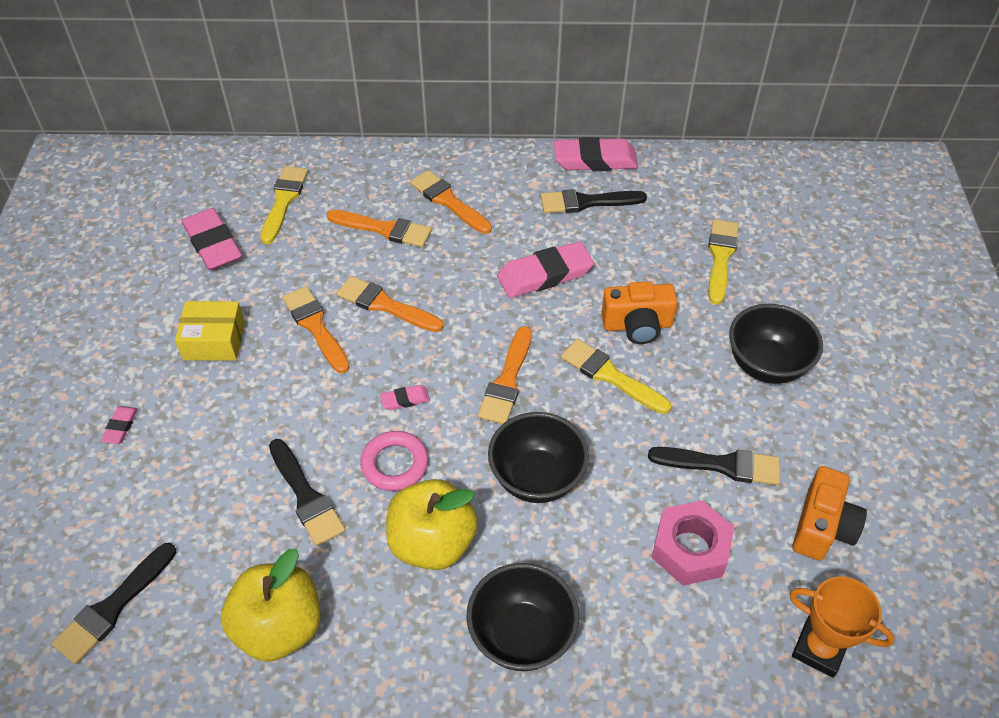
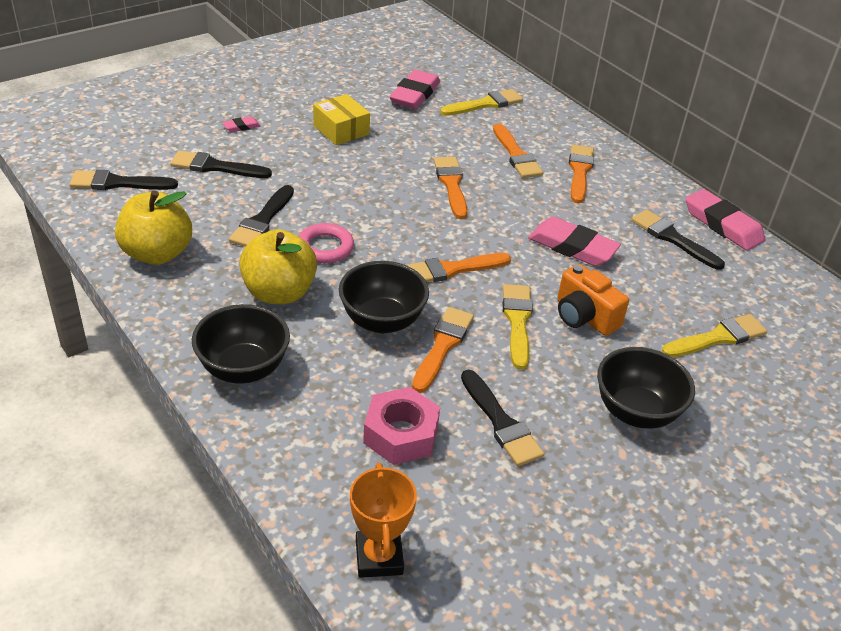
camera: 50 degrees right, 10 degrees down
orange brush [282,286,350,373] -> orange brush moved to [412,307,474,393]
pink eraser [380,385,430,410] -> none
orange camera [792,466,867,560] -> none
none -> black brush [170,150,272,178]

